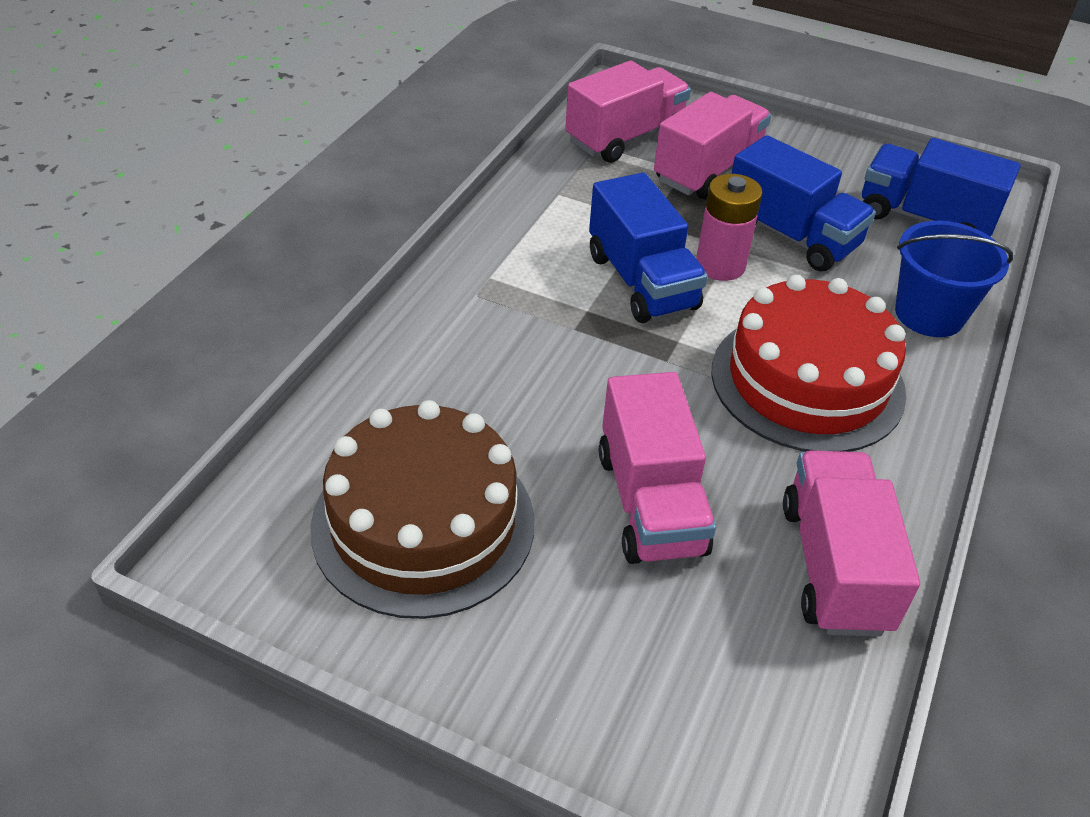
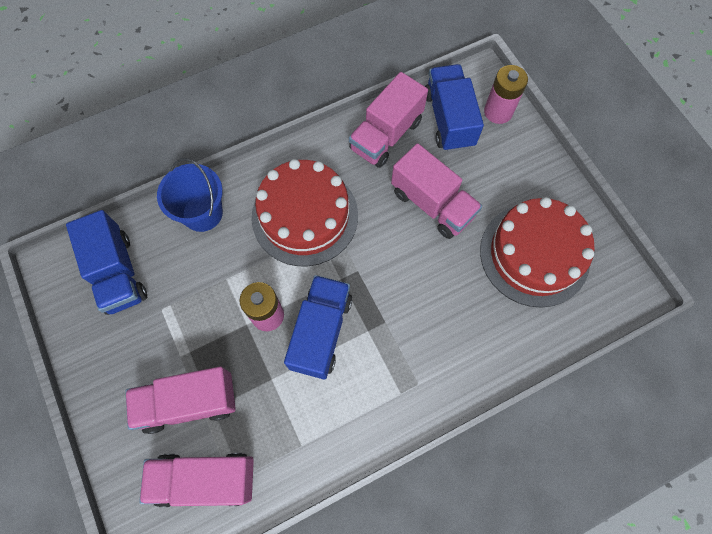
camera: 140 degrees left, 25 degrees up
brown cake [310,400,535,619] -> red cake [480,197,595,308]
pink truck [599,372,716,564] -> pink truck turned 105 degrees clockwise [391,143,482,239]
blue truck [731,135,876,271] -> blue truck moved to [425,64,484,152]
none -> pink battery [484,65,528,124]

